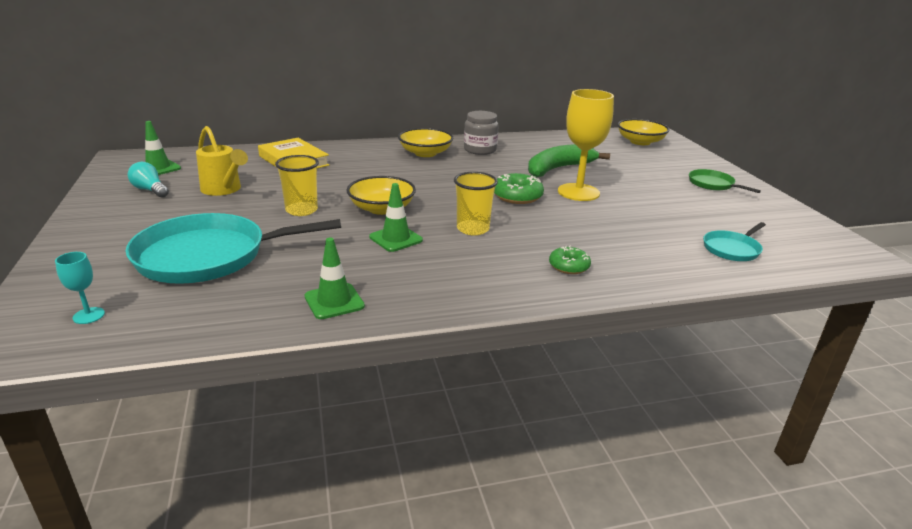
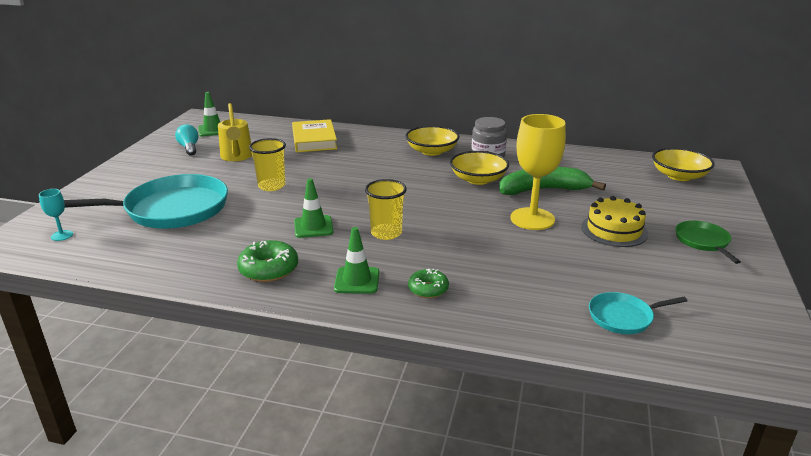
camera: 30 degrees right, 0 degrees up
turquoise pan [126,213,341,284] -> turquoise pan turned 150 degrees clockwise [64,174,228,229]
green traffic cone [305,238,365,319] -> green traffic cone moved to [334,227,379,294]
yellow bowl [347,176,416,215] -> yellow bowl moved to [450,151,509,185]
green donut [494,173,544,204] -> green donut moved to [237,240,298,282]
none -> yellow cake [581,196,648,247]

